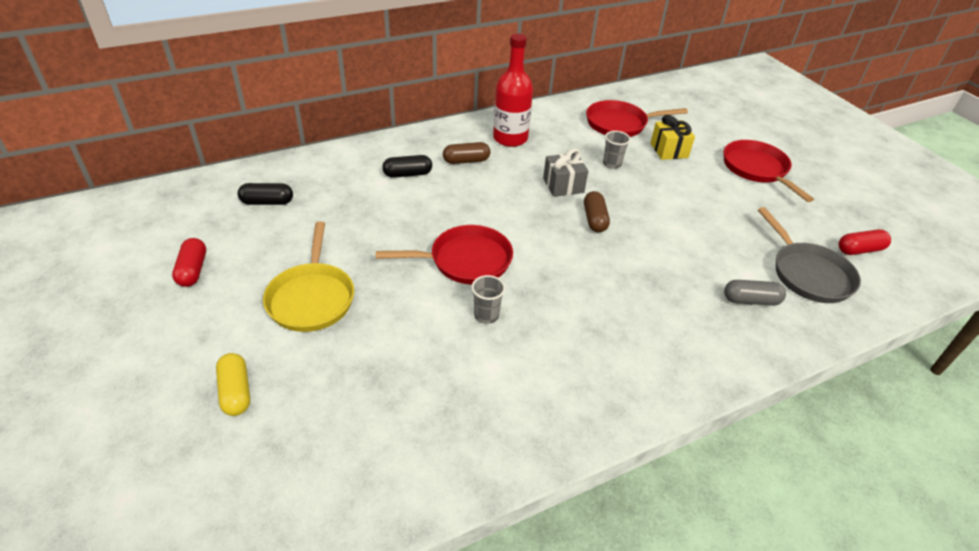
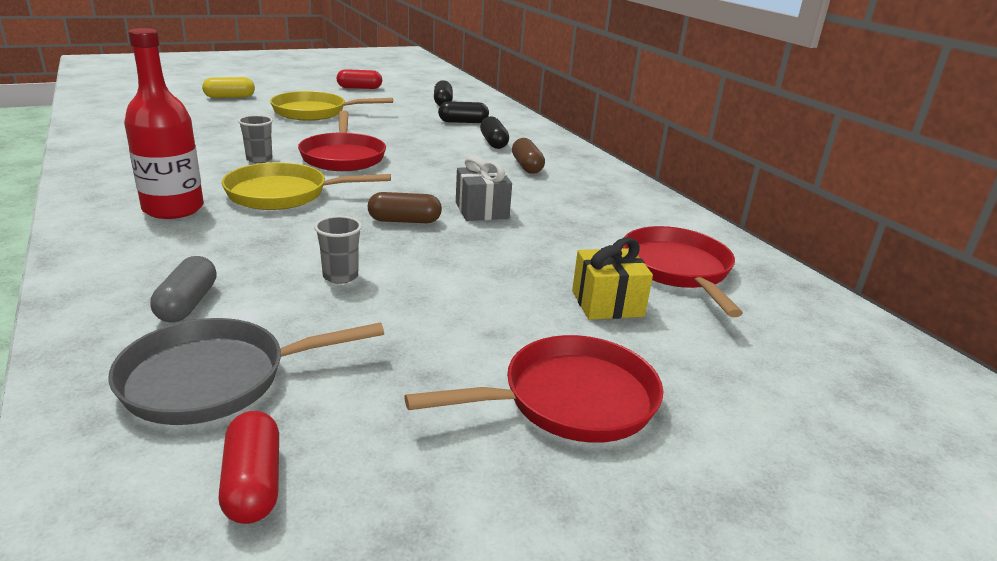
camera: 90 degrees right, 15 degrees down
red bottle [493,33,533,147] -> red bottle moved to [124,28,204,219]
grey cup [603,131,631,169] -> grey cup moved to [314,216,362,284]
none -> yellow pan [222,162,391,210]
none -> black capsule [438,101,489,123]

